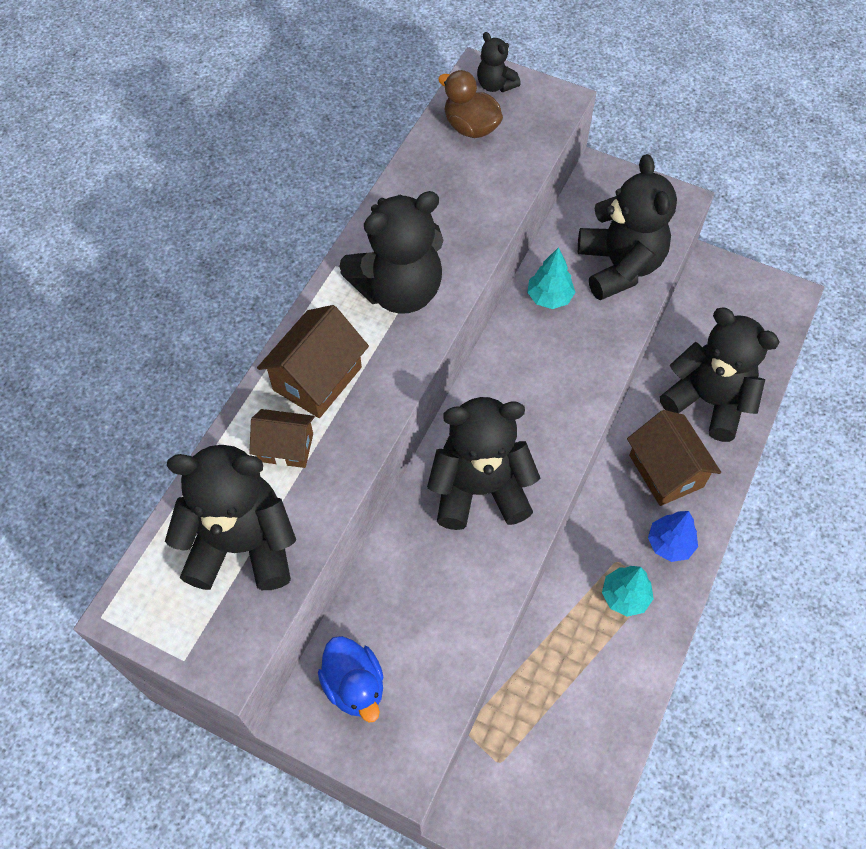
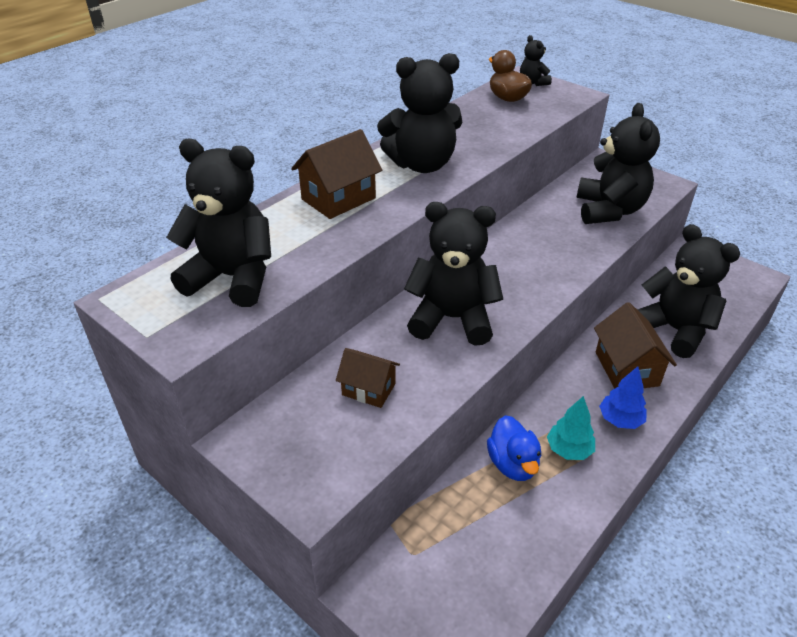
camera: 15 degrees right, 20 degrees down
brown house [249,409,315,468] -> brown house moved to [336,348,400,408]
blue duck [318,636,384,723] -> blue duck moved to [487,415,541,481]
turquoise tree [527,247,575,309] -> none

